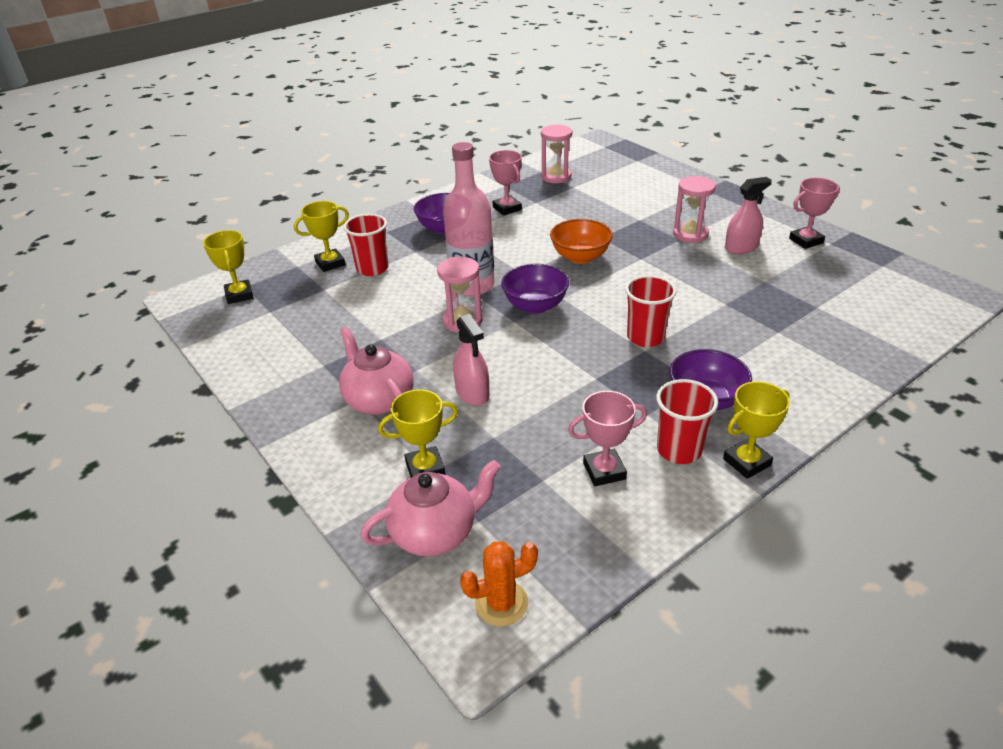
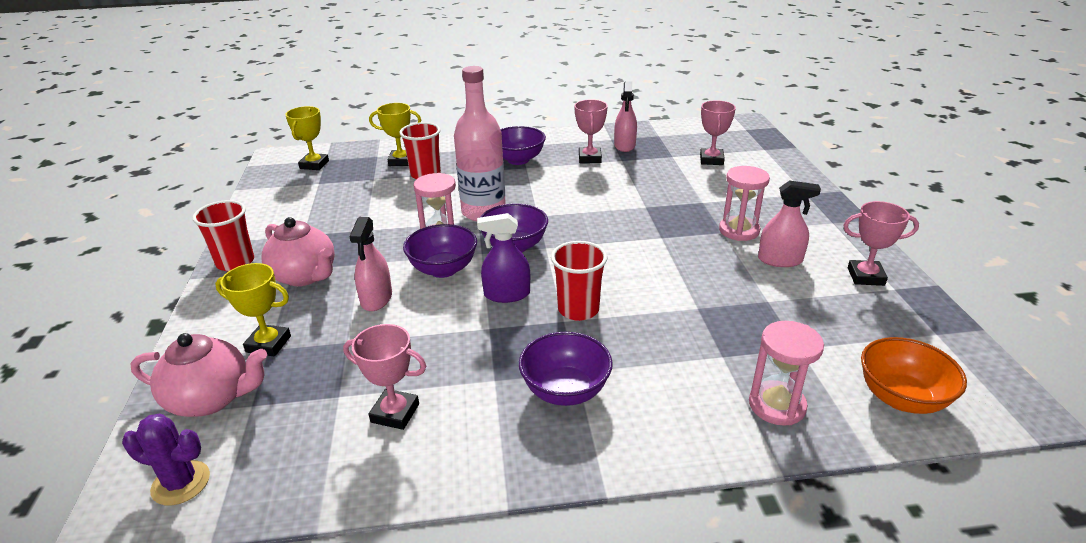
camera: 30 degrees right, 5 degrees down
pink teapot [339,327,414,415] -> pink teapot turned 135 degrees clockwise [261,217,335,286]
orange cactus [460,541,538,626] -> purple cactus [122,413,210,506]
pink hourglass [541,124,572,183] -> pink hourglass moved to [749,321,824,426]
orange bowl [550,219,613,264] -> orange bowl moved to [861,337,967,414]
red cup [656,379,718,464] -> red cup moved to [192,200,254,271]
yellow trophy [723,381,790,479] -> none
none -> purple bowl [403,224,477,278]
none -> purple spray bottle [477,213,530,303]
none -> pink spray bottle [614,81,637,152]
none -> pink trophy [700,100,736,165]

